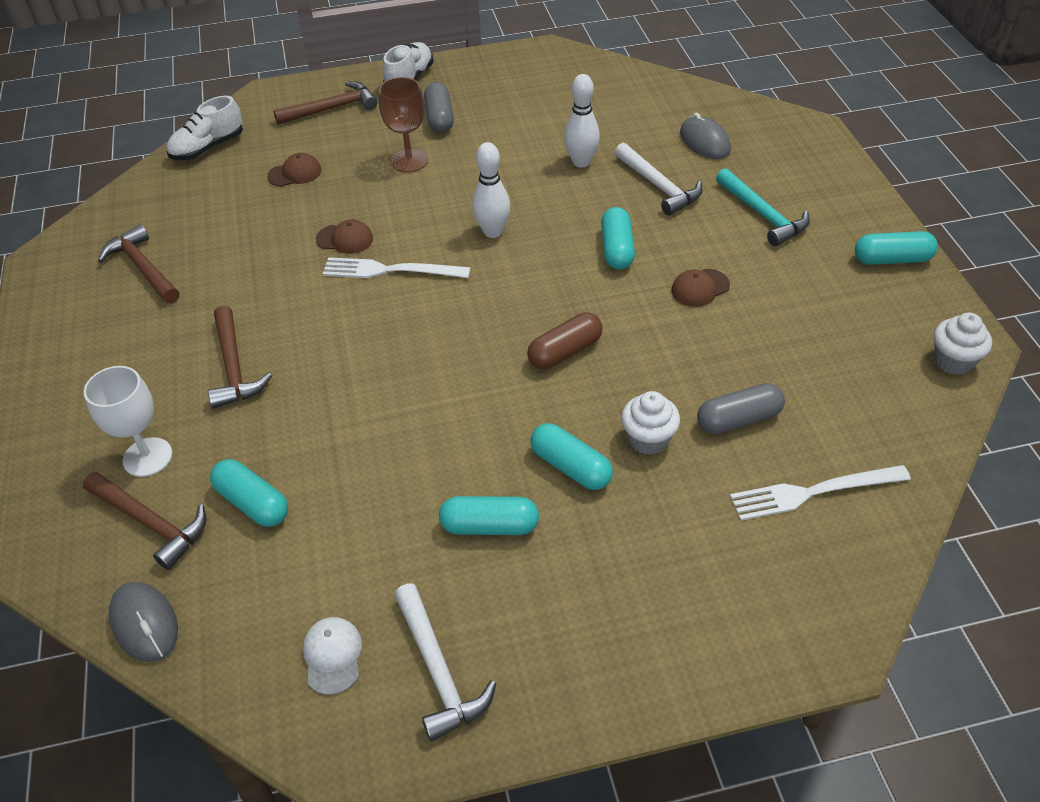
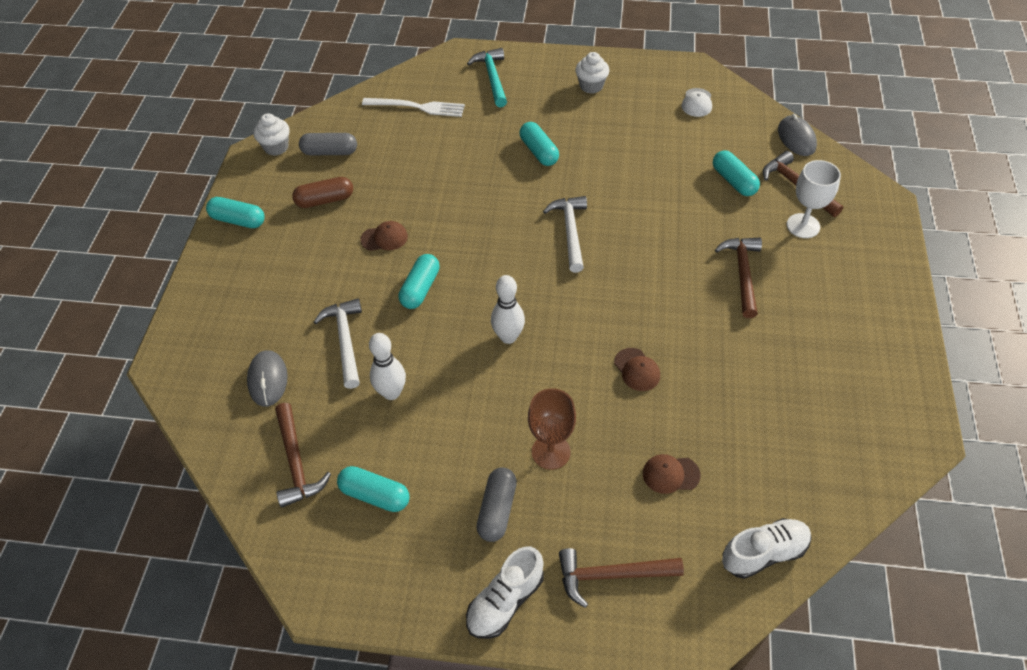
camera: 160 degrees left, 5 degrees up
brown hammer [98,224,180,304] -> brown hammer moved to [275,403,331,508]
brown cap [316,220,373,254] -> brown cap turned 150 degrees counterclockwise [614,348,660,391]
white fork [323,257,471,278] -> none
white hammer [394,584,496,742] -> white hammer moved to [543,196,587,273]
turquoise capsule [439,496,539,535] -> turquoise capsule moved to [337,466,409,512]
brown capsule [527,312,603,369] -> brown capsule moved to [292,177,353,208]
white cupcake [621,391,680,455] -> white cupcake moved to [575,52,609,94]
grey capsule [697,383,785,434] -> grey capsule moved to [299,133,357,155]
turquoise hammer [716,168,810,246] -> turquoise hammer moved to [467,48,507,107]

